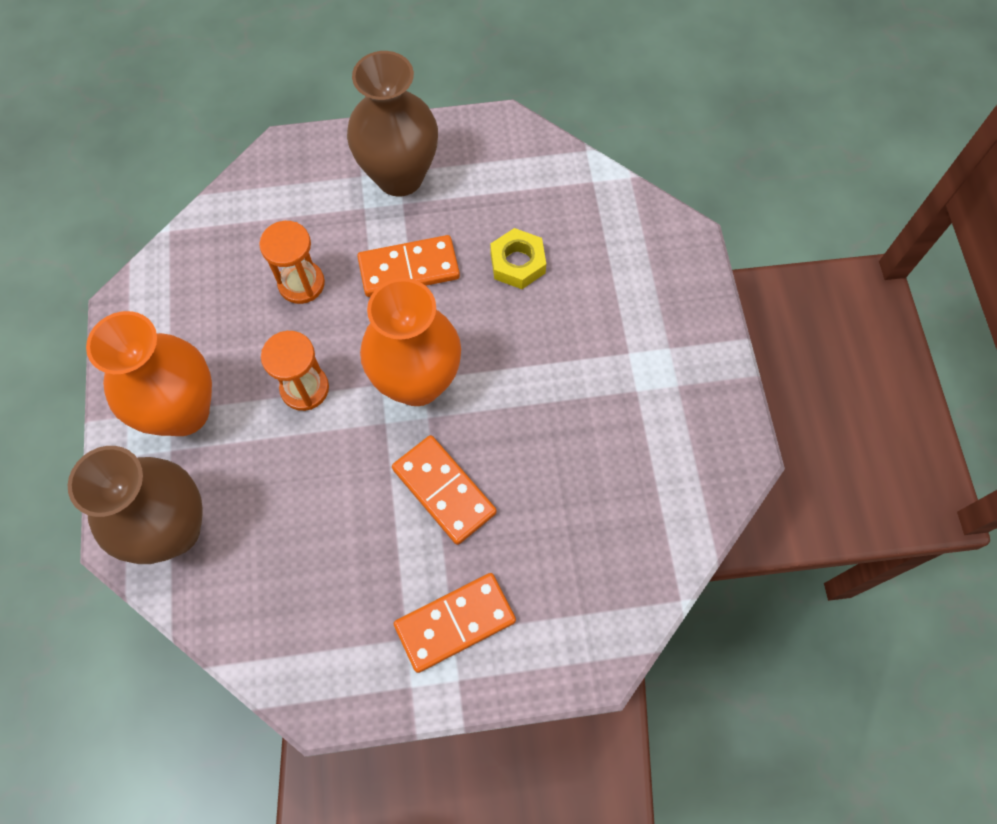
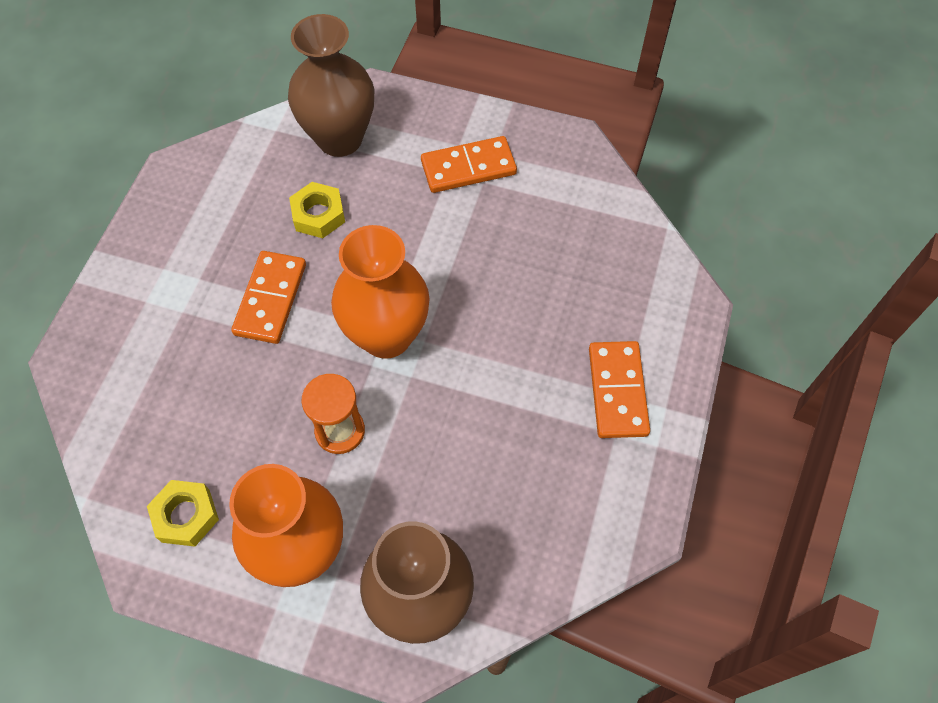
camera: 65 degrees left, 5 degrees down
orange hourglass [259,221,325,304] -> none
brown vase [347,51,438,196] -> brown vase moved to [288,14,374,157]
orange domino [392,435,497,545] -> orange domino moved to [421,136,517,193]
none -> yellow nut [147,480,219,547]

